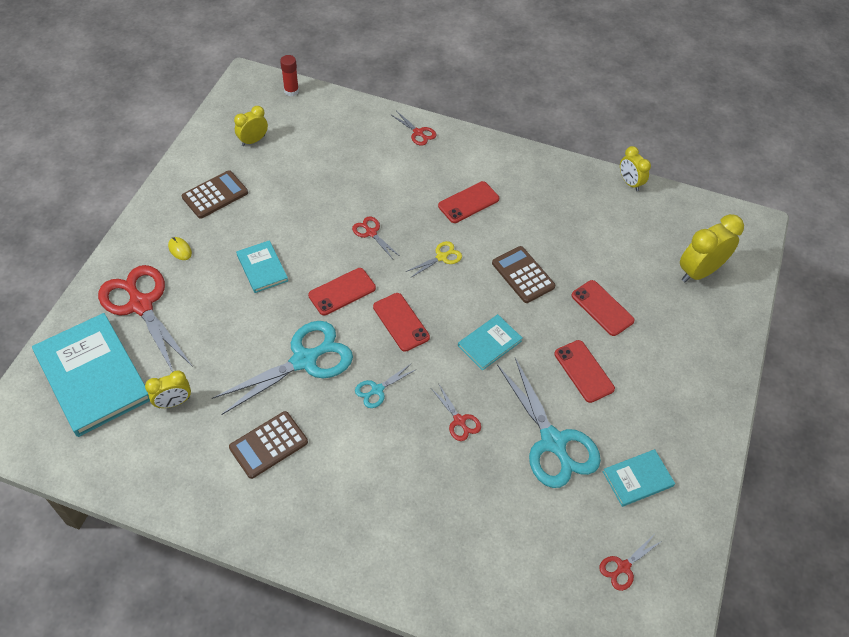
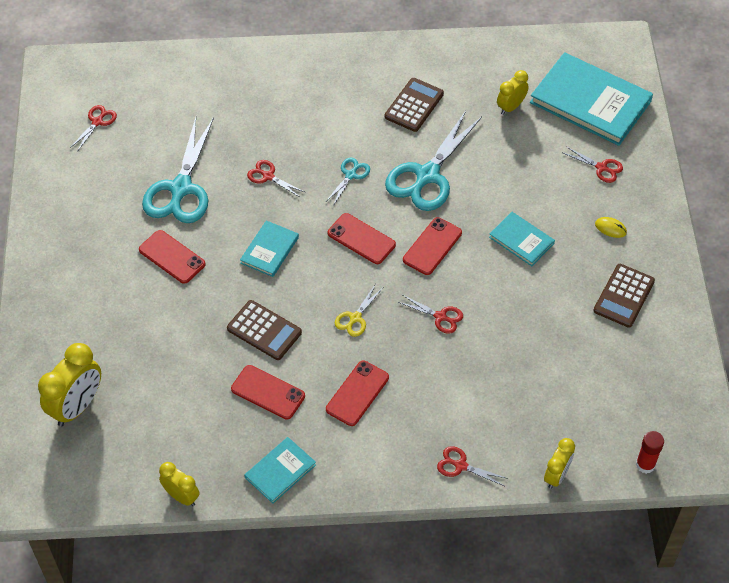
camera: 160 degrees right, 0 degrees up
red scissors [98,265,193,372] -> red scissors [563,146,623,183], size x0.46
yellow clock [234,106,268,146] -> yellow clock moved to [544,438,575,489]
turquoise scissors [497,358,601,488] -> turquoise scissors turned 120 degrees counterclockwise [142,117,214,223]
red phone [571,280,635,336] -> red phone moved to [231,365,305,420]
turquoise book [603,449,675,507] -> turquoise book moved to [245,437,316,504]

